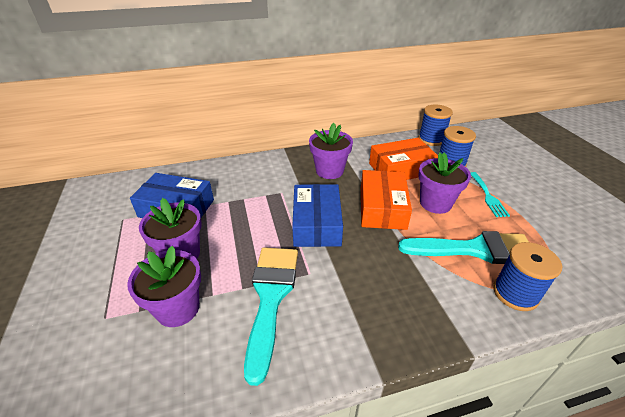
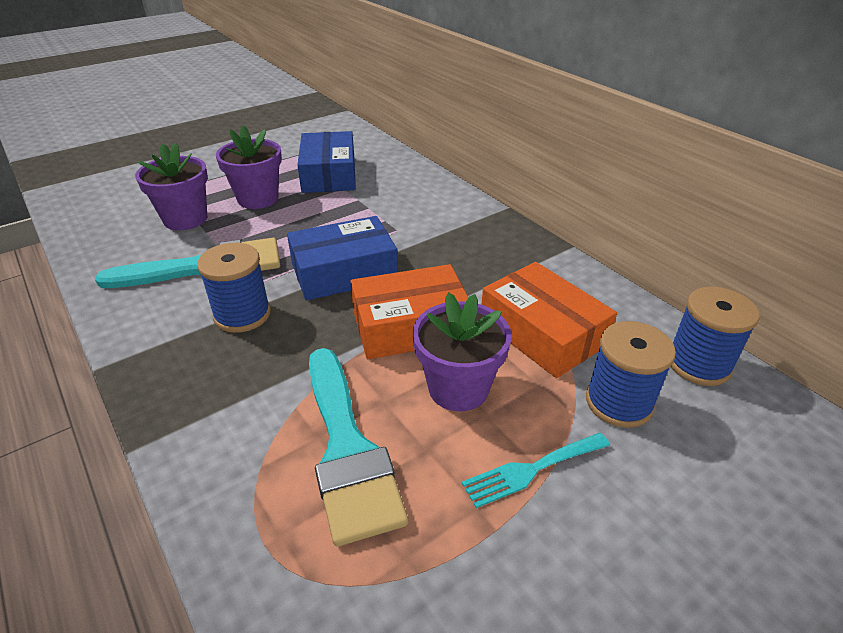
camera: 70 degrees right, 0 degrees up
purple flower pot [309,123,353,179] -> none
blue spool [493,242,562,311] -> blue spool moved to [197,243,271,333]

